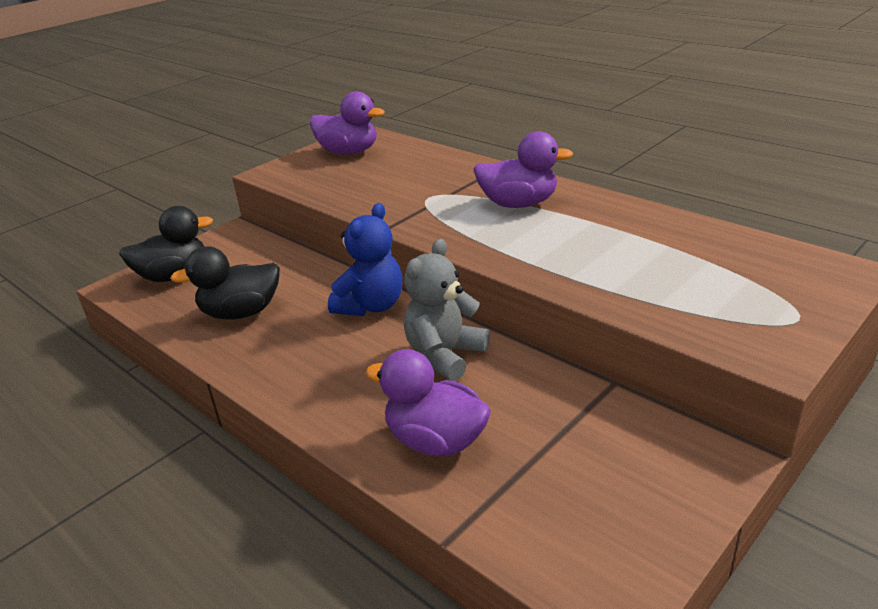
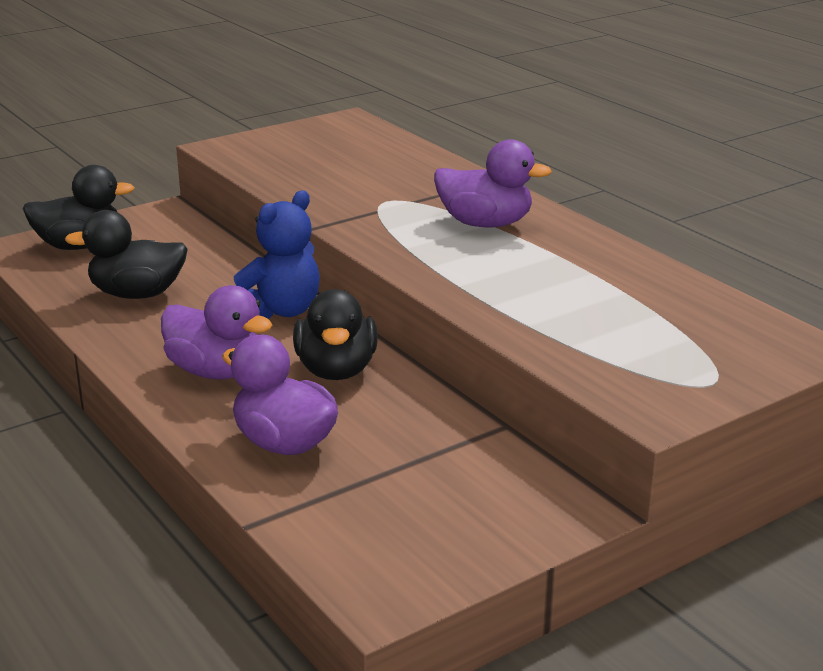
camera: 10 degrees right, 5 degrees down
purple duck [310,91,385,155] -> purple duck moved to [161,285,272,380]
grey teddy bear [404,239,490,381] -> black duck [293,289,378,380]

